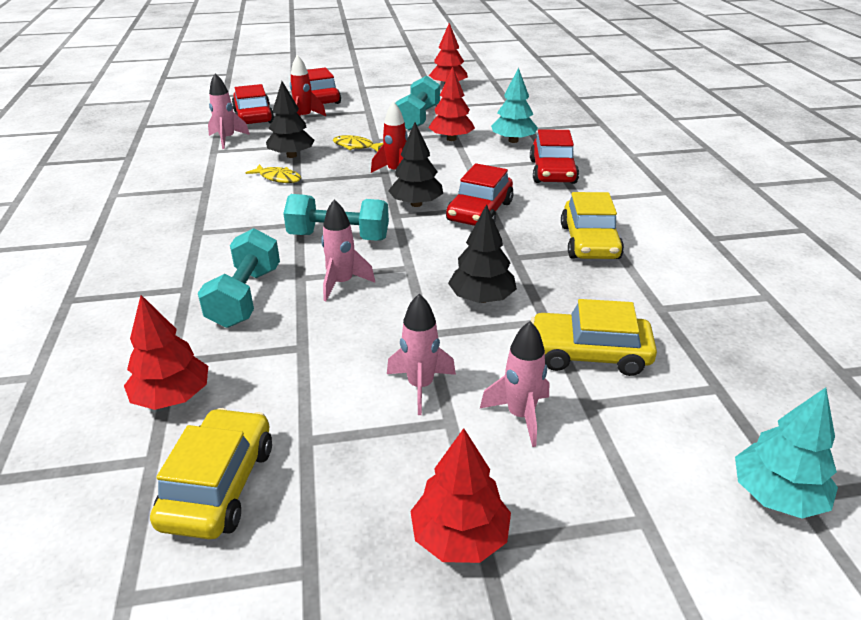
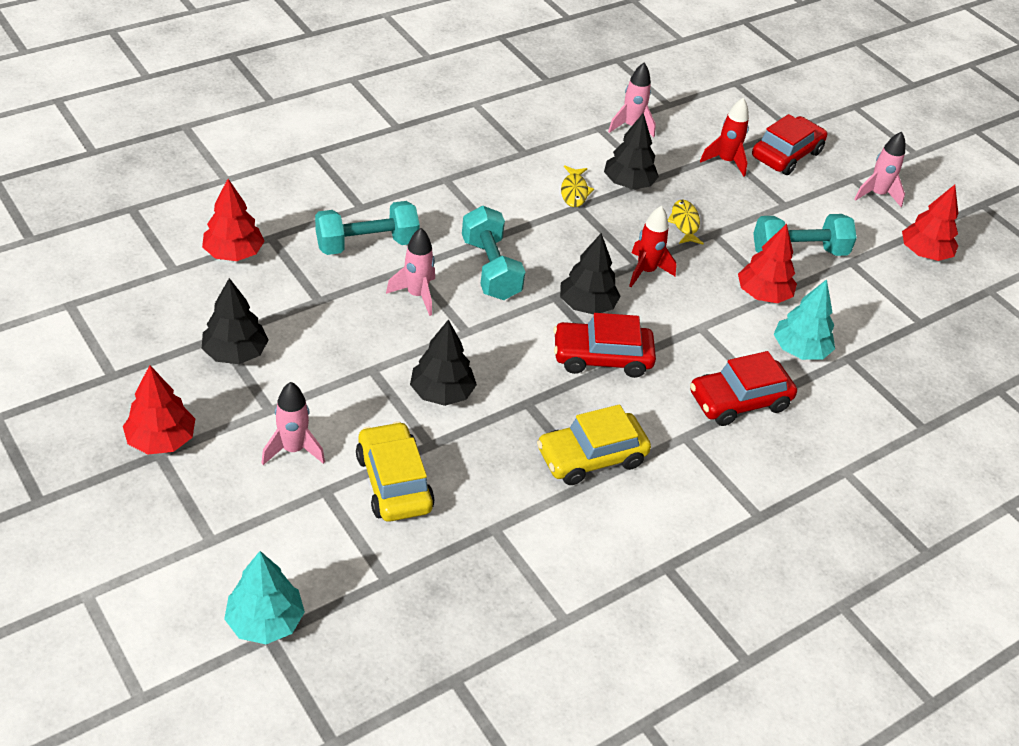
camera: 60 degrees right, 10 degrees up
yellow car [150,408,272,539] -> none
red car [232,84,274,124] -> none
pink rocket [387,294,456,415] -> pink rocket moved to [854,132,905,207]
none -> black tree [202,278,268,364]

